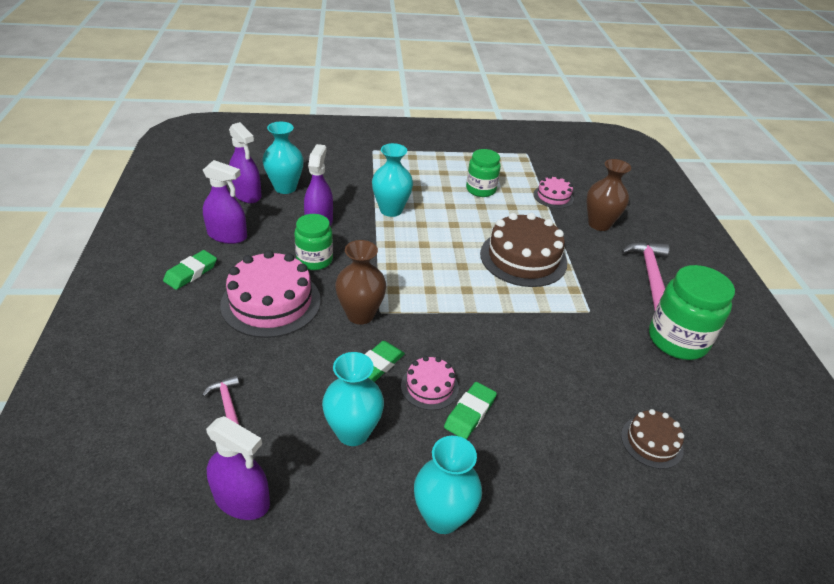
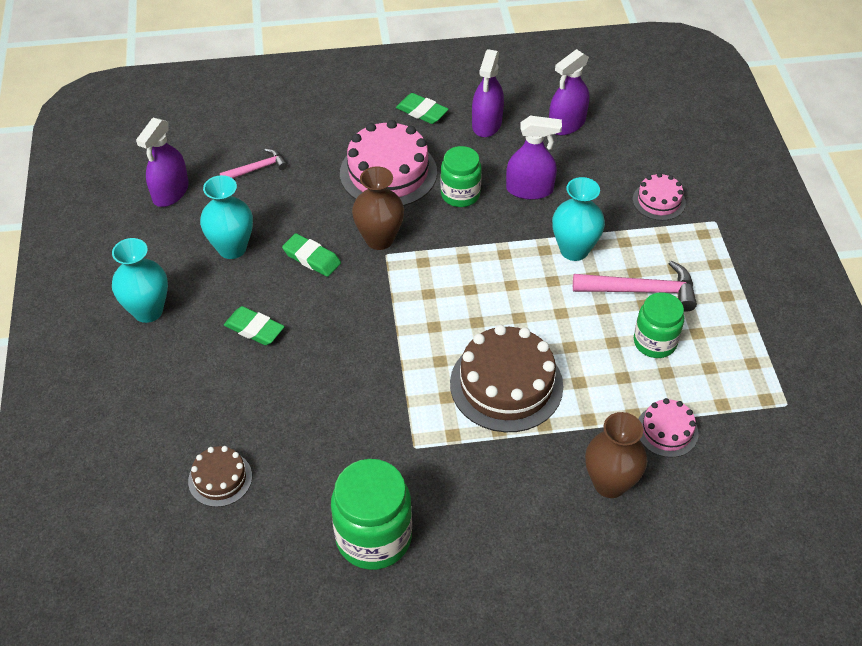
camera: 90 degrees right, 10 degrees up
turquoise vase [263,122,304,194] -> none
pink cake [401,356,459,410] -> pink cake moved to [633,173,686,221]
pink hammer [621,242,669,310] -> pink hammer moved to [573,261,697,312]

